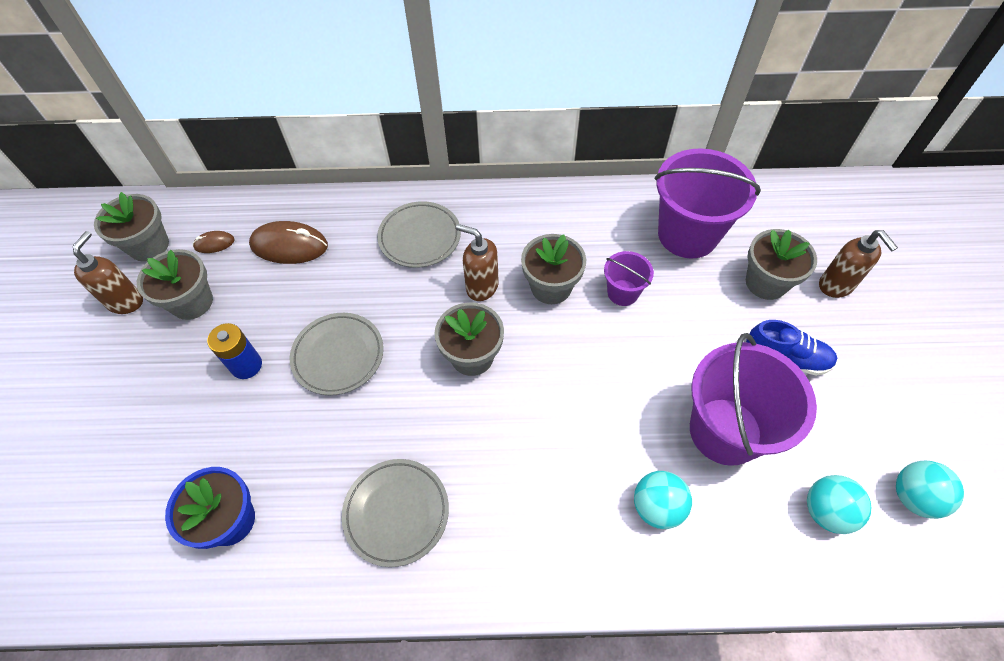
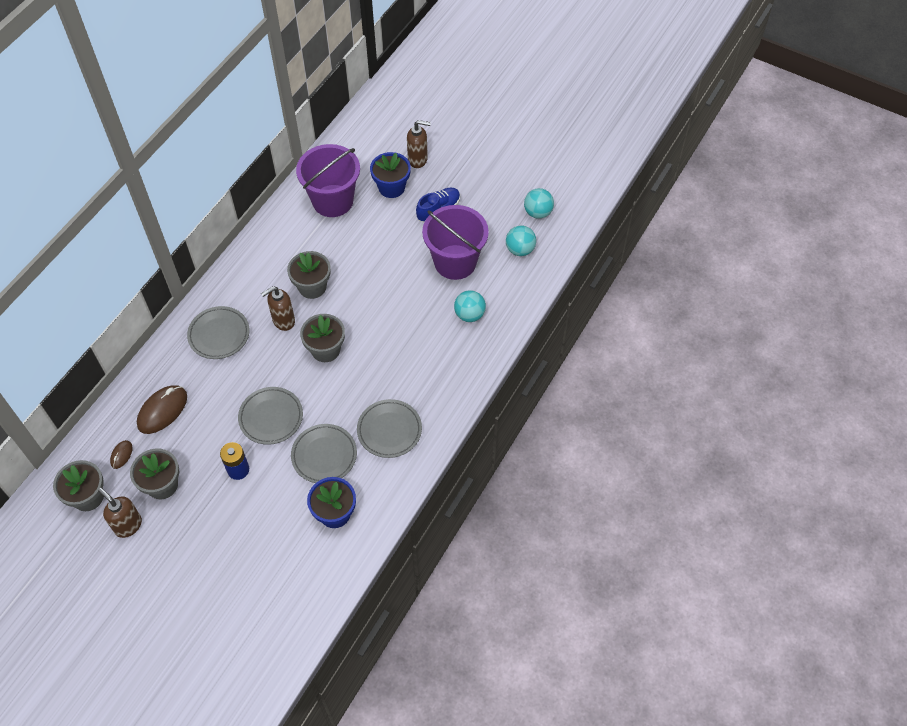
camera: 60 degrees left, 0 degrees up
purple bucket [604,251,654,306] -> none
grey flower pot [746,229,817,300] -> blue flower pot [370,152,411,198]
none -> grey plate [291,424,357,483]

